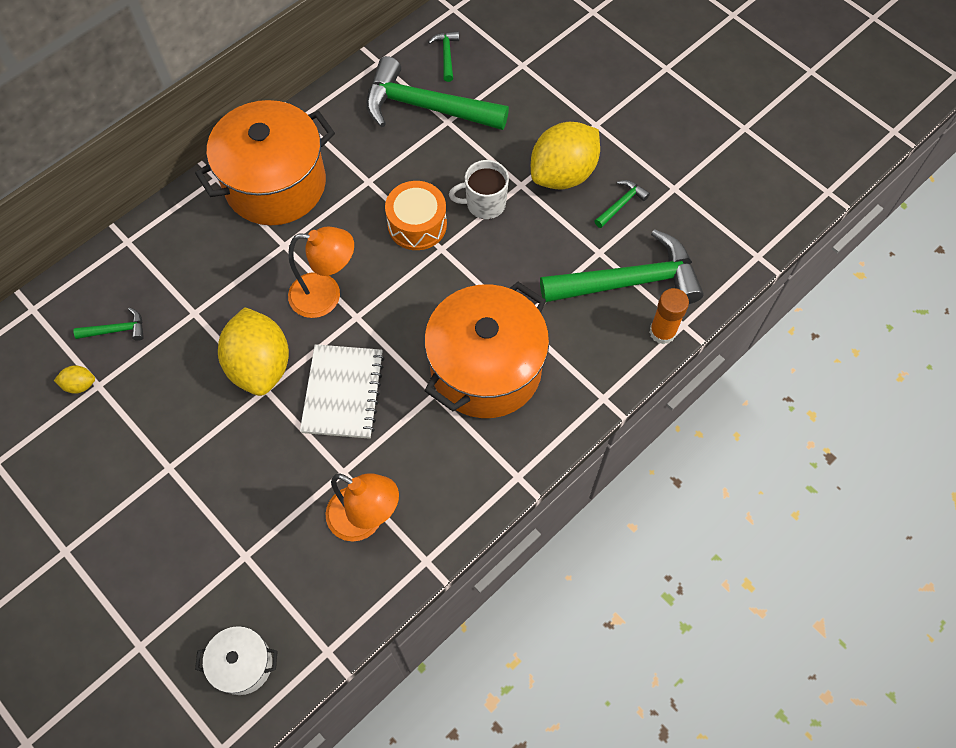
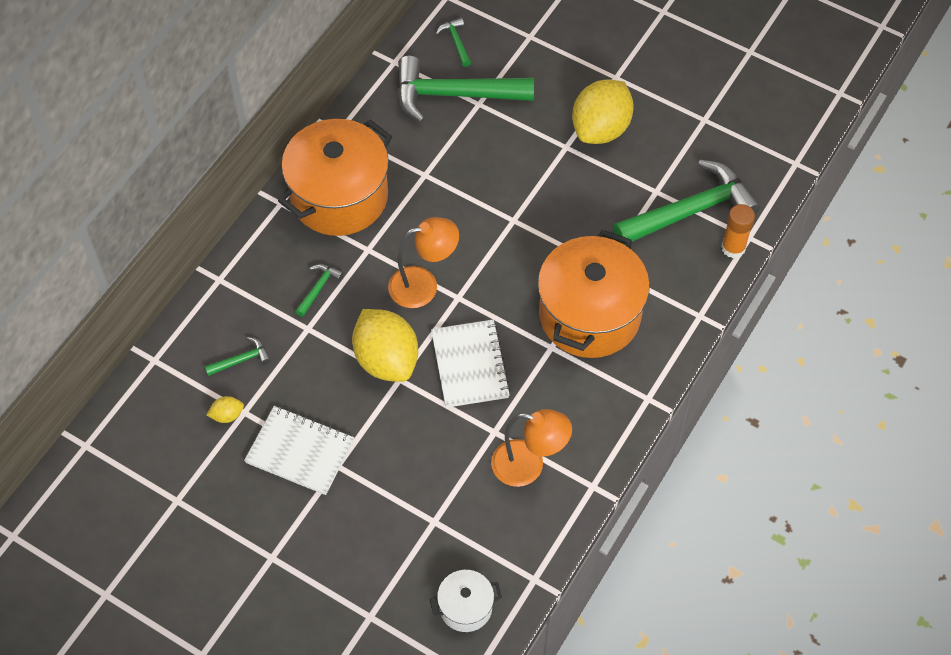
camera: 15 degrees left, 5 degrees down
orange drum [385,181,447,250] -> none
white mug [449,160,509,219] -> none
green hammer [594,180,650,228] -> green hammer moved to [295,264,344,317]
none -> white notebook [244,406,354,495]

